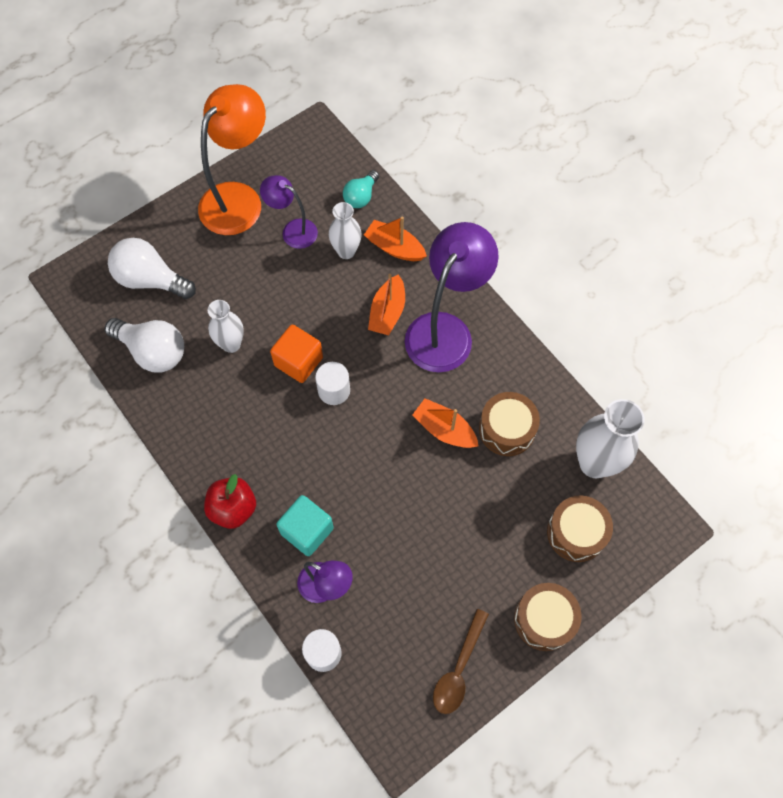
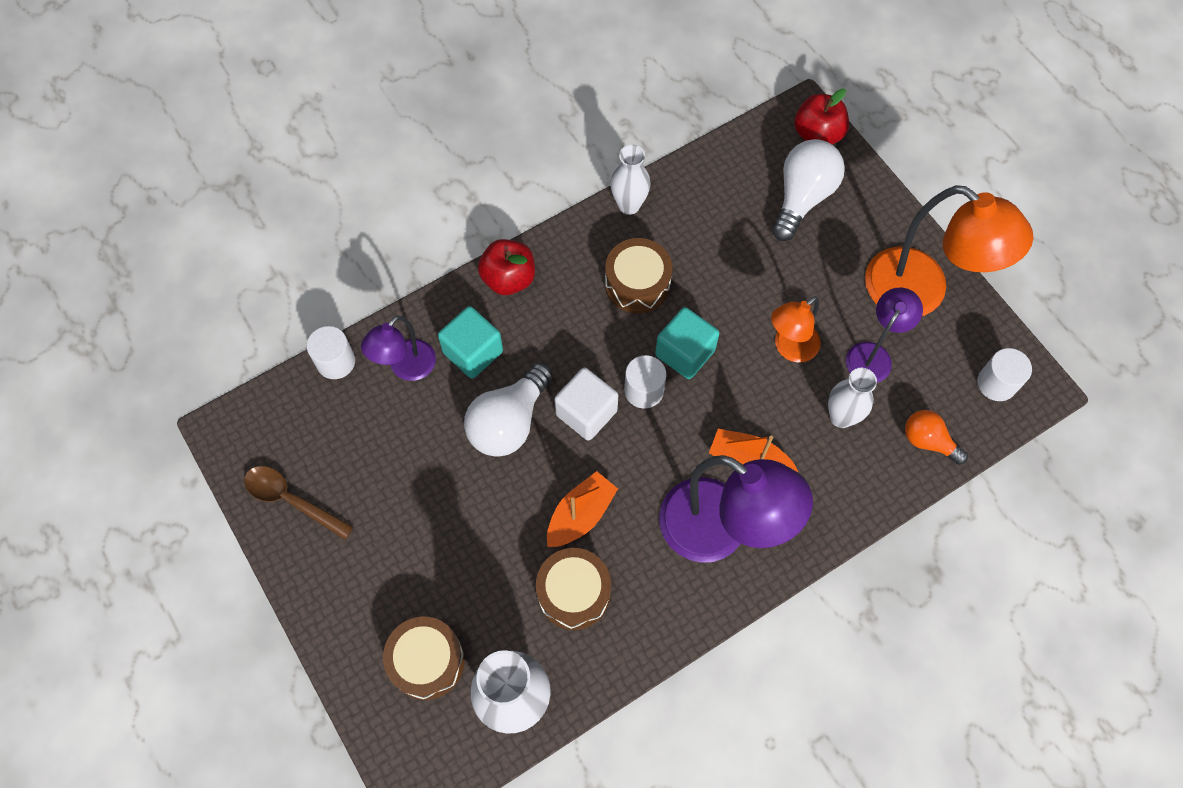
camera: 95 degrees right, 0 degrees up
white light bulb [105,318,184,372] -> white light bulb moved to [464,363,553,457]
white vase [207,300,244,353] -> white vase moved to [610,144,651,215]
orange cube [270,324,323,383] -> turquoise cube [655,307,720,379]
turquoise light bulb [343,170,379,208] -> orange light bulb [905,410,968,465]
orange boat [364,217,427,261] -> none
brown drum [514,583,582,651] -> brown drum moved to [605,238,672,313]
none -> white cube [554,368,618,441]
none -> orange lamp [771,296,821,362]
none -> red apple [794,89,849,144]
none -> white cylinder [977,348,1032,401]

